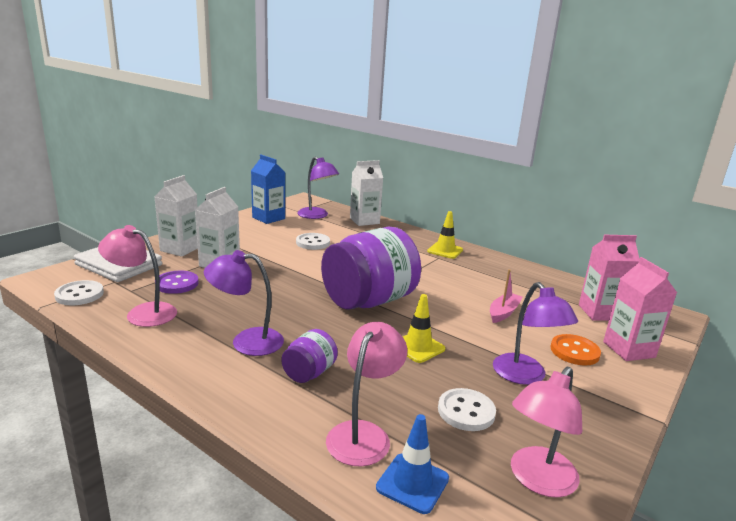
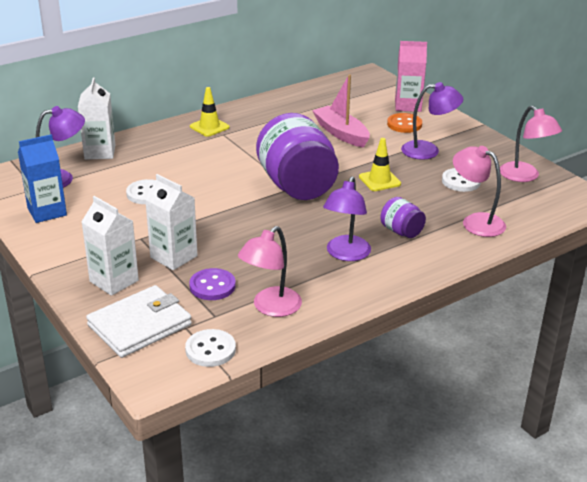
camera: 70 degrees left, 10 degrees up
blue traffic cone [376,414,449,514] -> none
pink boat [490,269,522,323] -> pink boat [312,74,370,148], size x1.59
pink carton [579,235,639,321] -> none

